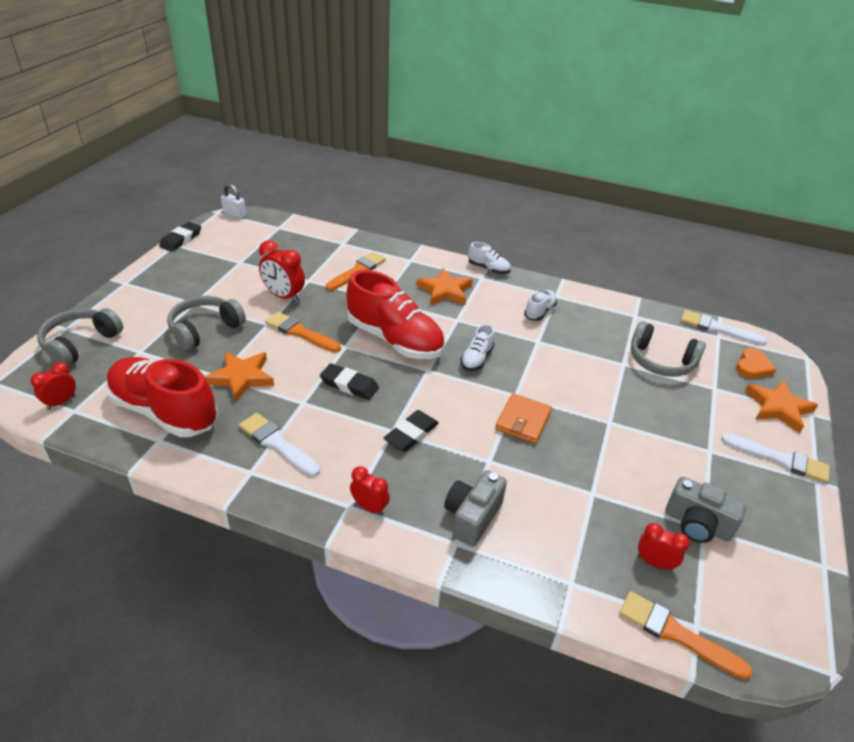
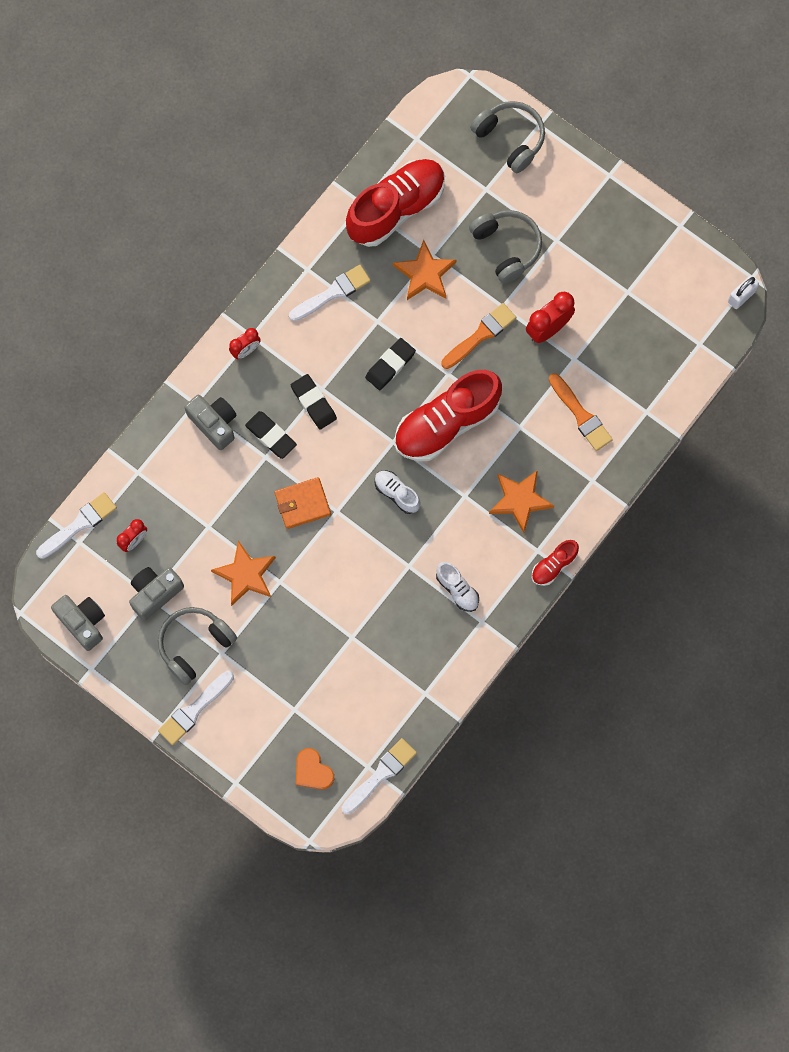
camera: 110 degrees right, 35 degrees up
red clock [30,362,76,410] -> none
black eraser [159,222,201,252] -> black eraser moved to [245,411,297,459]
white shoe [468,242,511,274] -> red shoe [532,540,579,586]
orange wallet [495,393,552,444] -> orange wallet turned 60 degrees counterclockwise [275,477,331,529]
orange brush [619,591,753,680] -> white brush [36,492,117,559]
grey headphones [631,321,706,377] -> grey headphones moved to [158,607,237,685]
orange star [745,380,818,433] -> orange star moved to [211,541,276,606]
none -> grey camera [51,595,105,651]

